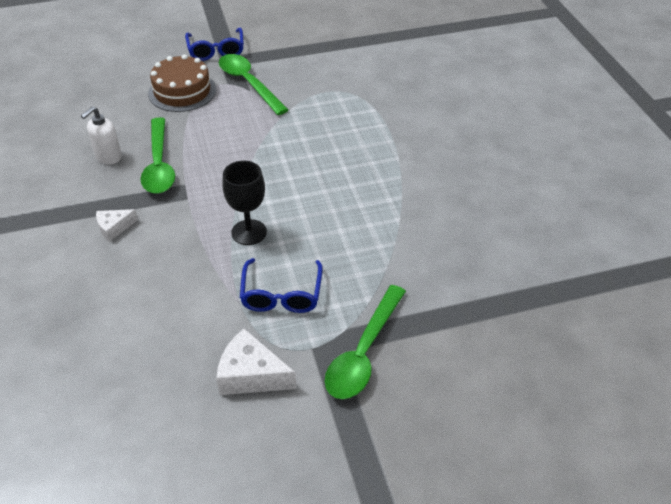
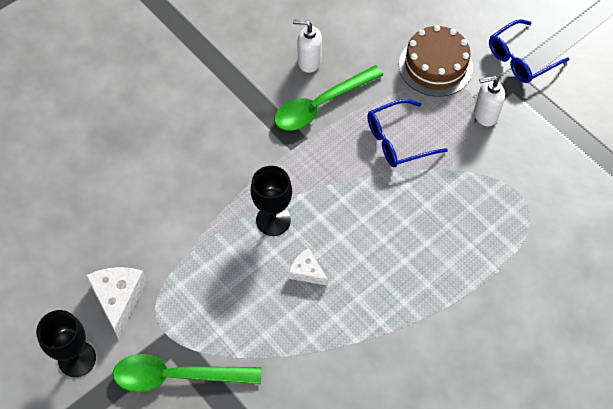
camera: 65 degrees right, 15 degrees up
white cheese [96,209,138,242] -> white cheese moved to [289,248,328,286]
green spoon [219,54,288,115] -> white soap dispenser [474,76,505,126]
blue glasses [240,258,323,313] -> blue glasses moved to [367,99,448,167]
none -> black goblet [36,310,96,377]

